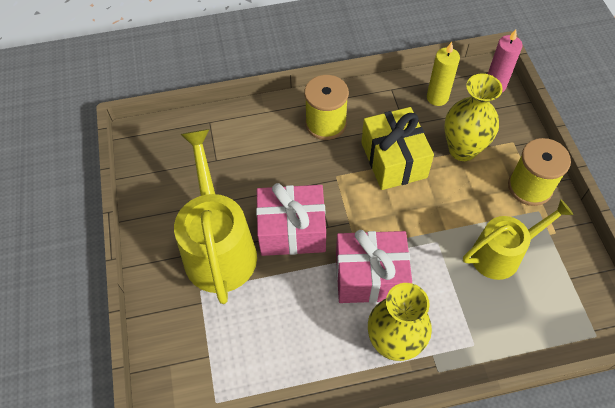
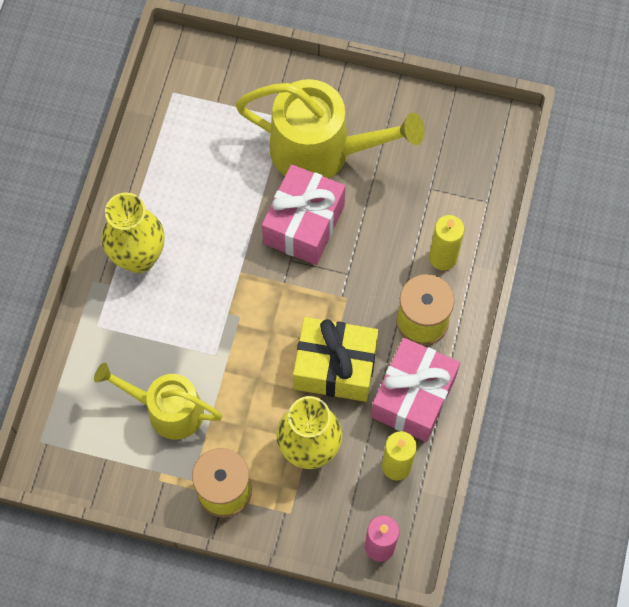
camera: 115 degrees right, 10 degrees up
pink gift [336,230,412,303] -> pink gift moved to [371,338,460,442]
yellow watering can [463,199,573,280] -> yellow watering can turned 105 degrees clockwise [94,363,222,440]
none -> yellow candle [429,215,464,270]

